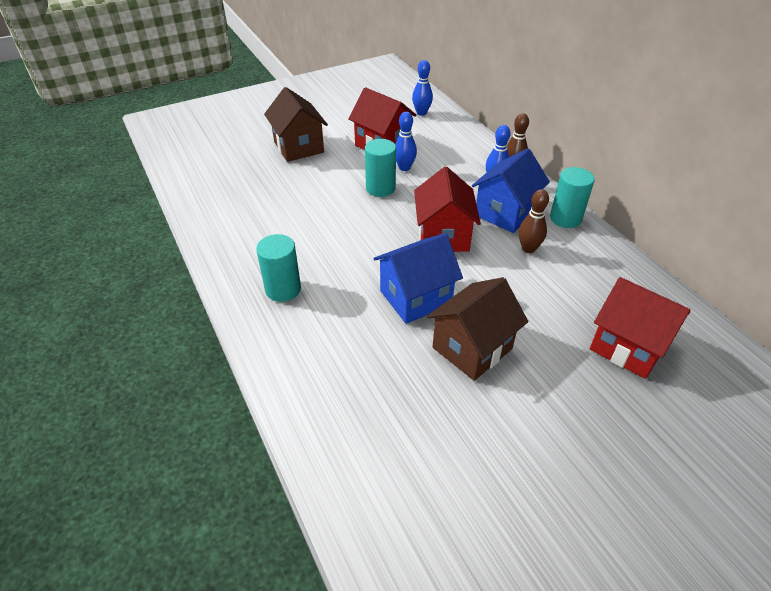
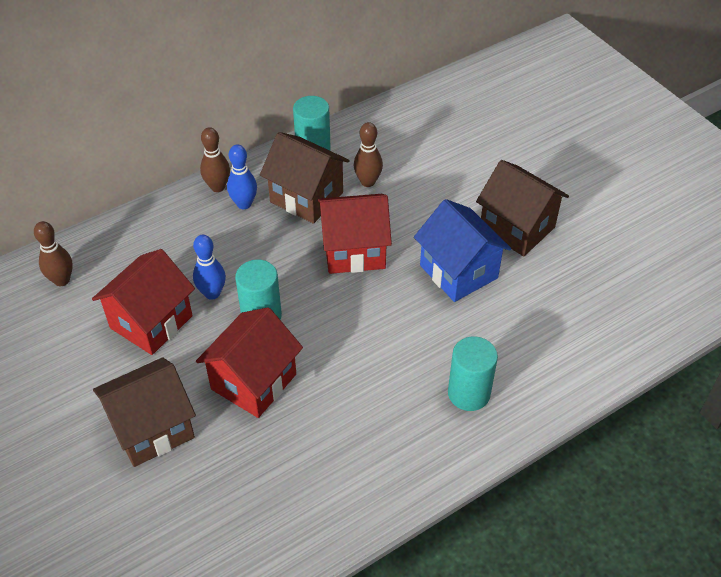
camera: 95 degrees left, 5 degrees up
blue bowling pin [412,60,433,116] -> brown bowling pin [34,221,73,286]
blue house [472,149,550,233] -> brown house [260,132,350,224]
red house [590,277,690,379] -> red house moved to [196,307,303,418]

